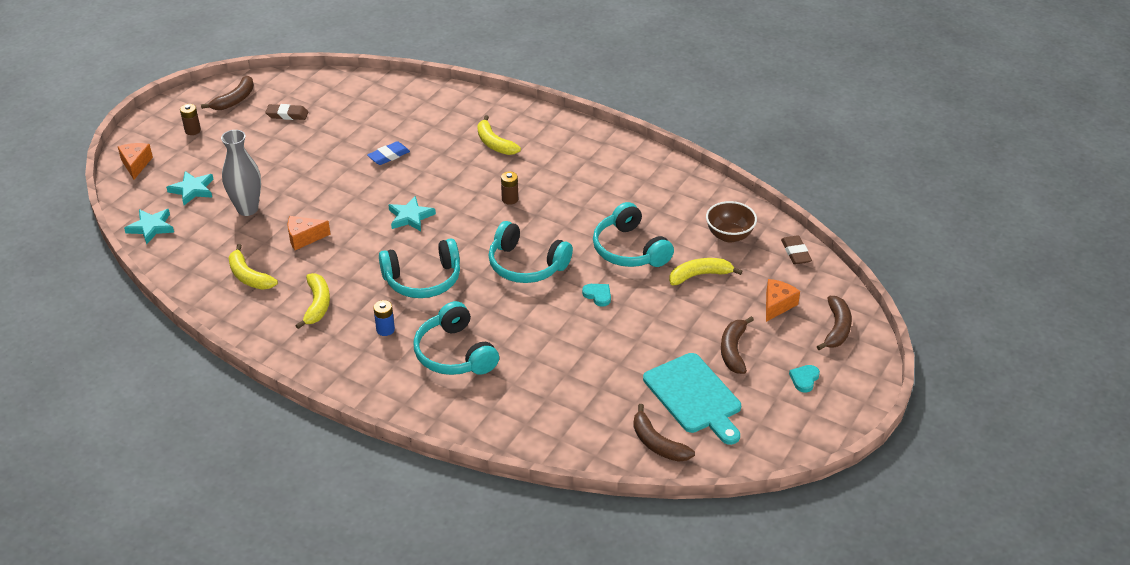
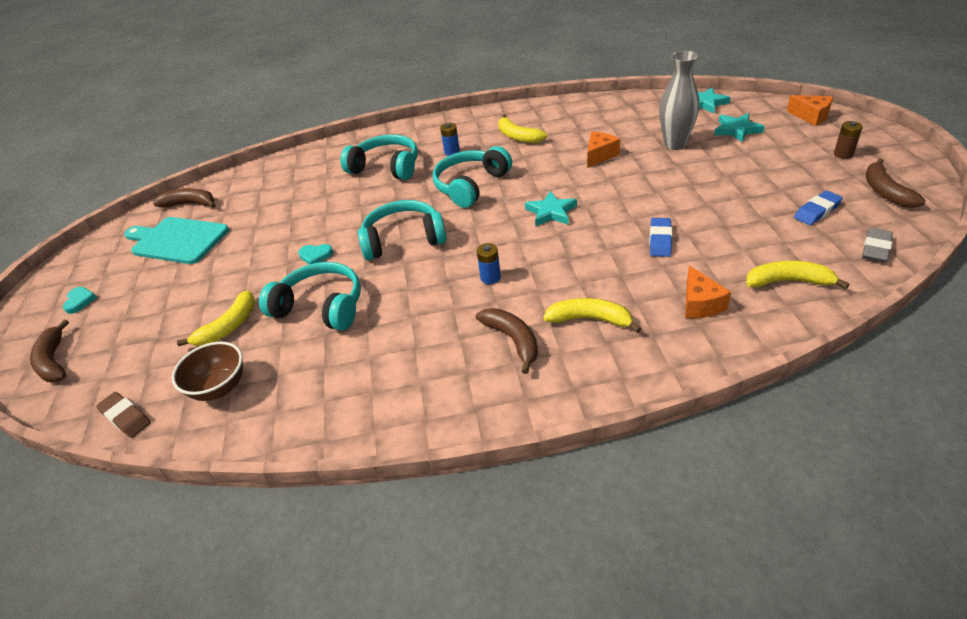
camera: 145 degrees right, 0 degrees up
yellow banana [229,244,278,290] -> yellow banana moved to [746,261,850,289]
brown eraser [265,104,308,120] -> blue eraser [794,190,843,225]
brown battery [501,171,518,205] -> blue battery [477,243,501,284]
brown banana [721,316,754,374] -> brown banana moved to [476,308,538,374]
orange cheese [766,279,800,322] -> orange cheese moved to [685,266,731,318]
none -> grey eraser [862,228,893,263]

